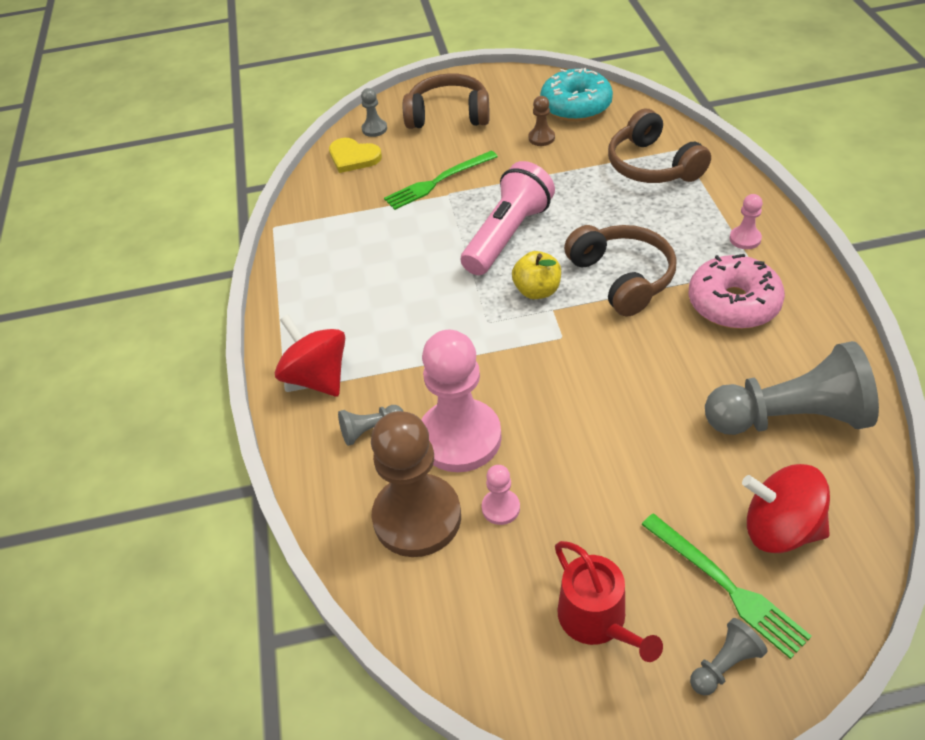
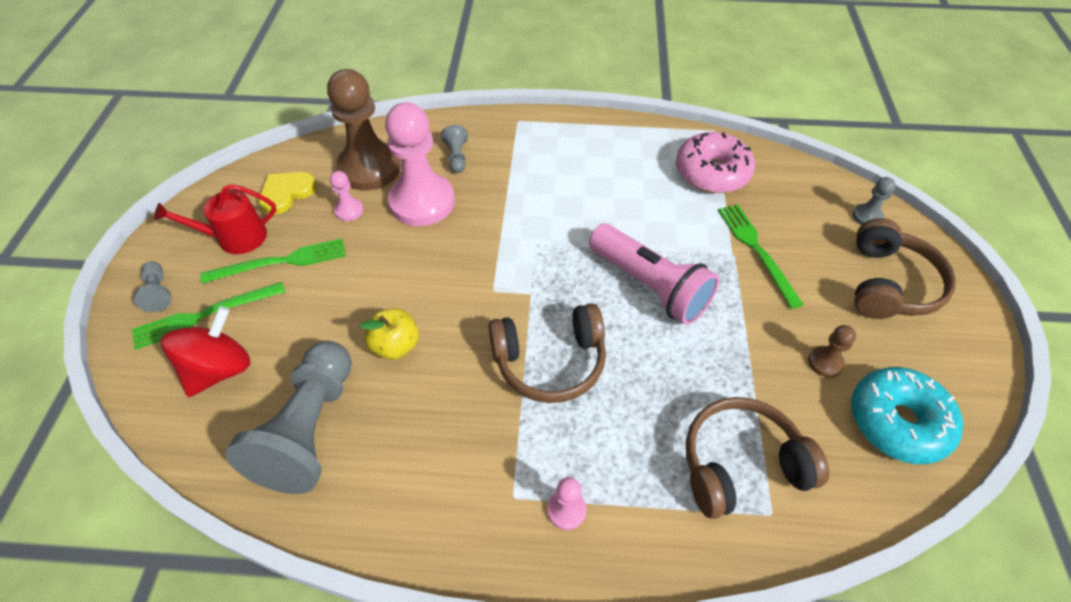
camera: 100 degrees right, 5 degrees up
red spinning top [275,315,345,397] -> none
yellow heart [329,138,382,173] -> yellow heart moved to [259,172,317,215]
yellow apple [512,251,561,299] -> yellow apple moved to [360,308,419,360]
pink donut [689,254,785,329] -> pink donut moved to [676,132,755,193]
none -> green fork [200,239,346,283]

